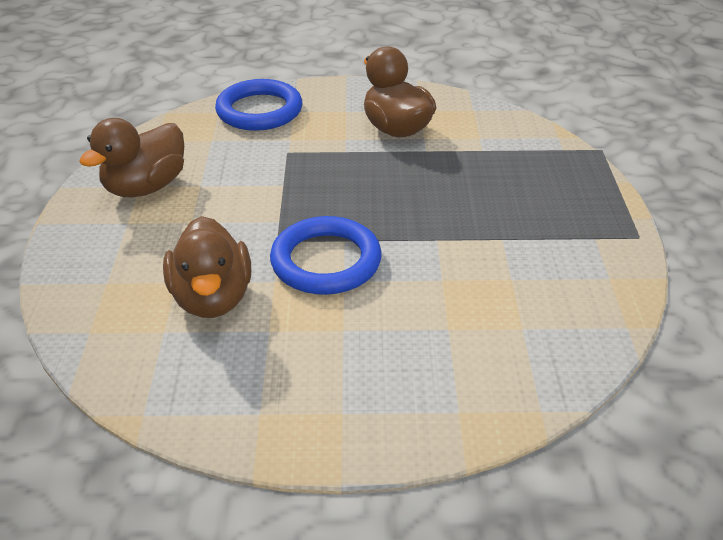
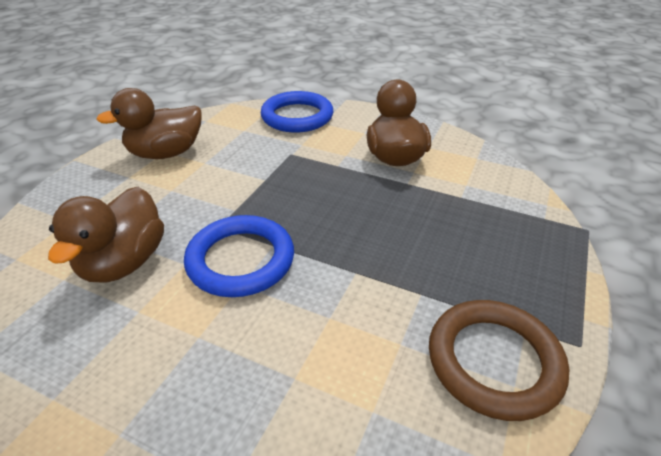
camera: 25 degrees right, 0 degrees up
none -> brown ring [429,300,569,421]

